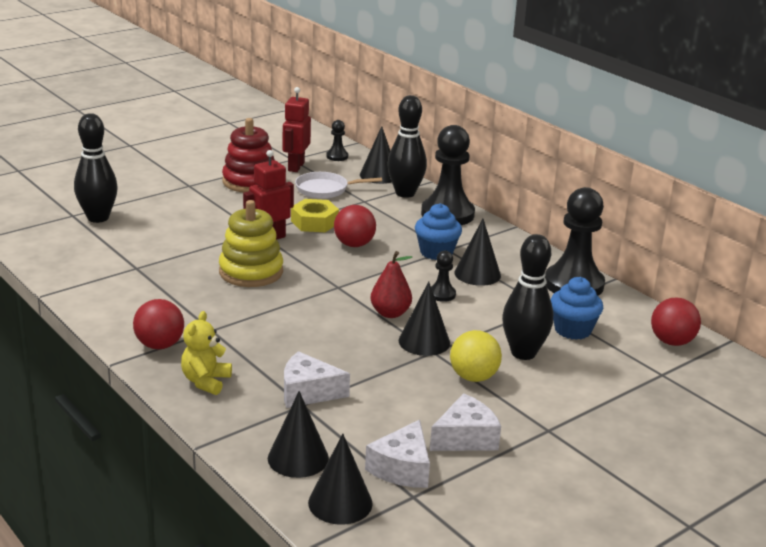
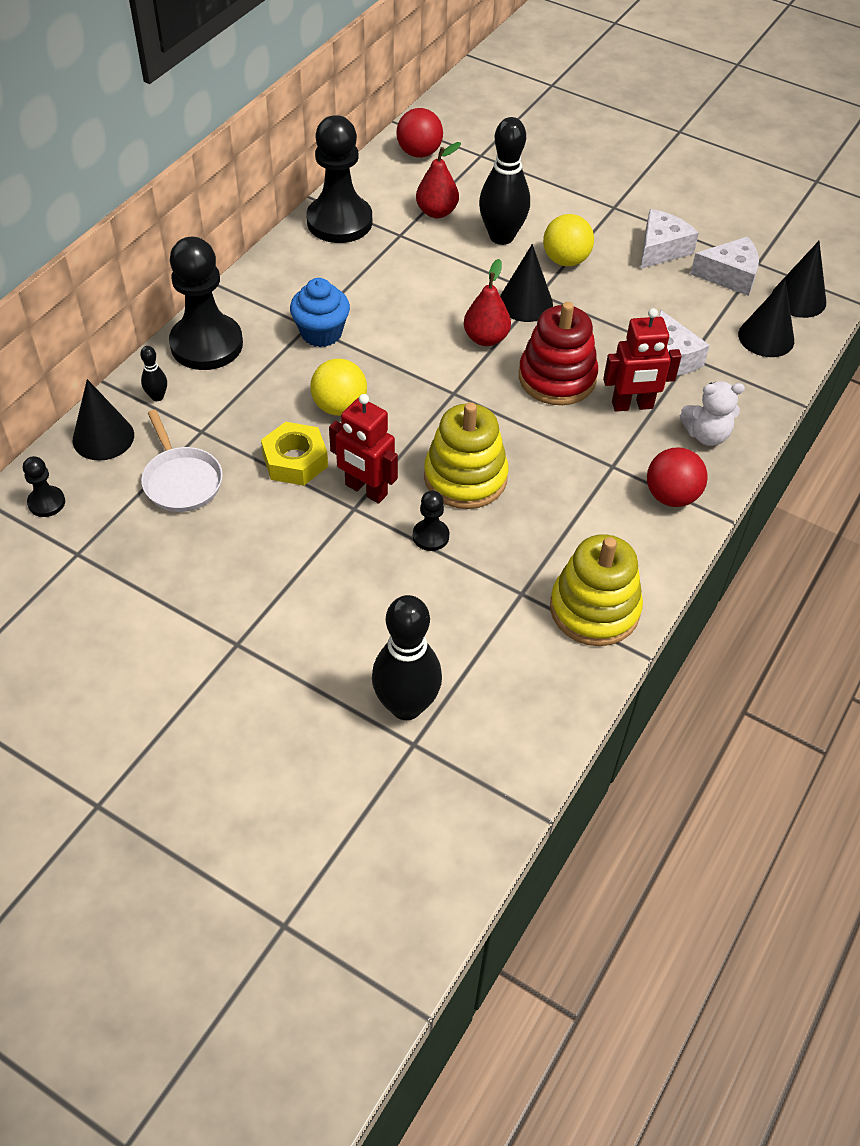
camera: 110 degrees left, 25 degrees up
yellow teddy bear [181,311,232,395] -> white teddy bear [680,381,745,446]
red stacking toy [222,118,275,192] -> red stacking toy moved to [519,302,598,405]
red robot [283,87,311,172] -> red robot moved to [603,308,682,412]
red ball [334,205,376,247] -> yellow ball [310,358,367,416]
black bowling pin [387,95,427,198] -> black bowling pin [140,346,167,401], size x0.45
white cheese [430,393,501,451] -> white cheese turned 90 degrees clockwise [640,209,699,269]
black pawn [431,251,456,302] -> black pawn moved to [413,491,450,551]
black cone [454,219,501,286] -> none
blue cupcake [550,277,603,340] -> red pear [416,142,461,218]
none -> yellow stacking toy [550,534,643,646]

